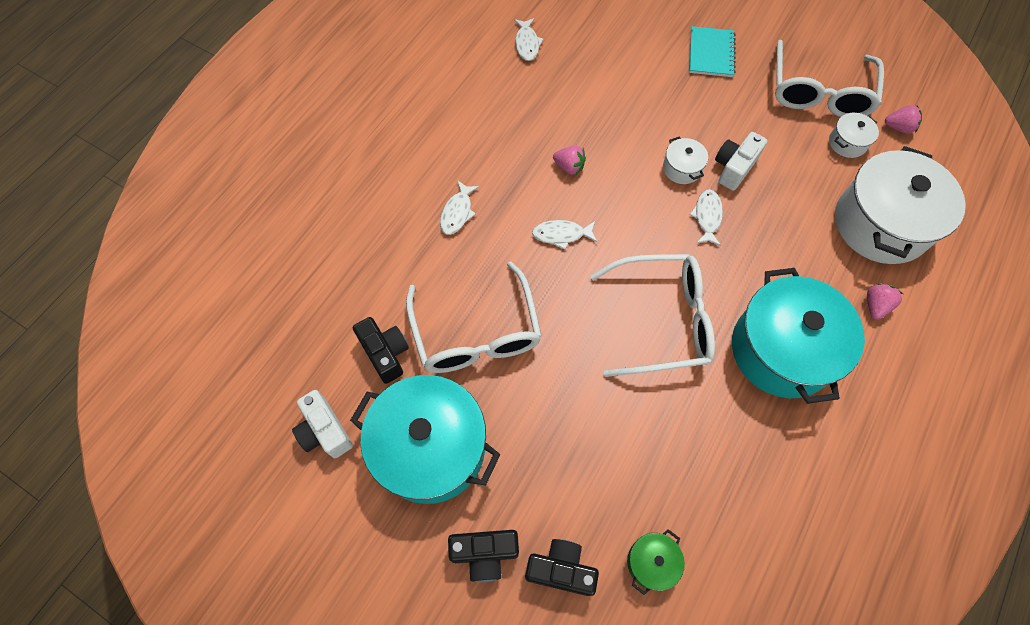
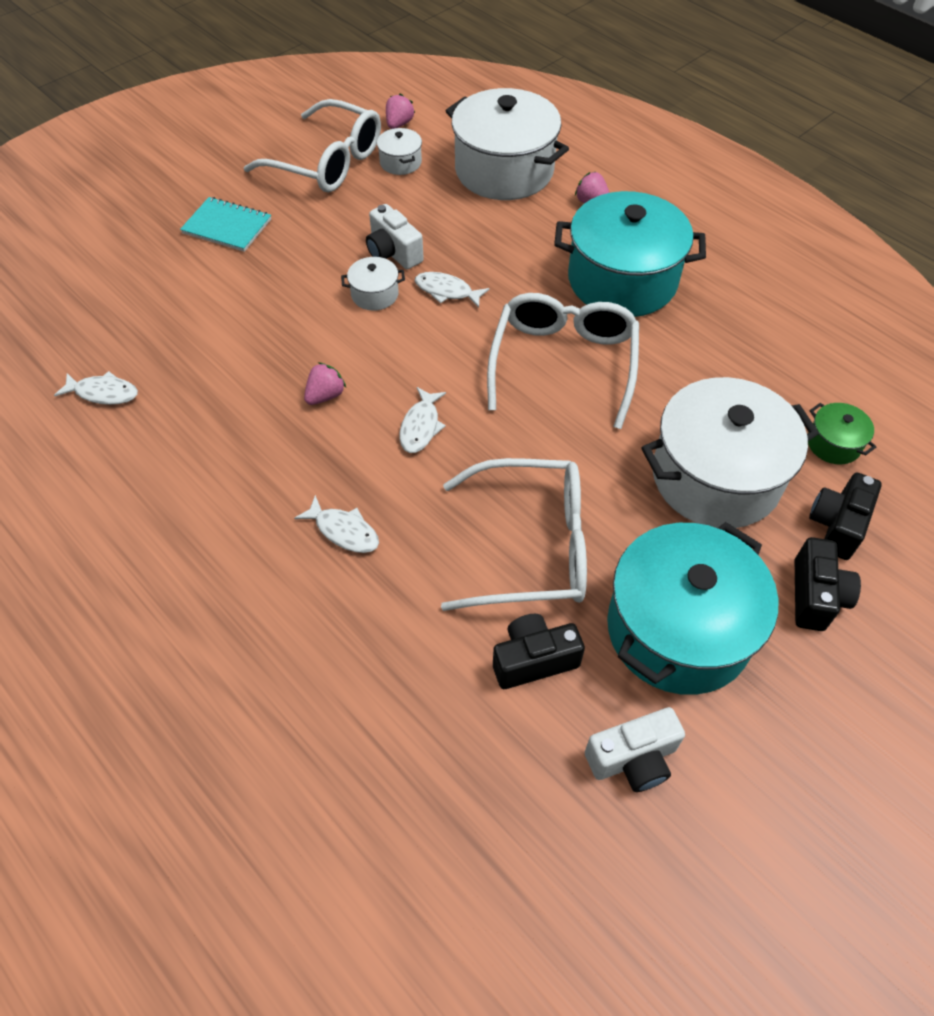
camera: 75 degrees left, 10 degrees down
none -> white pot [641,377,819,528]

